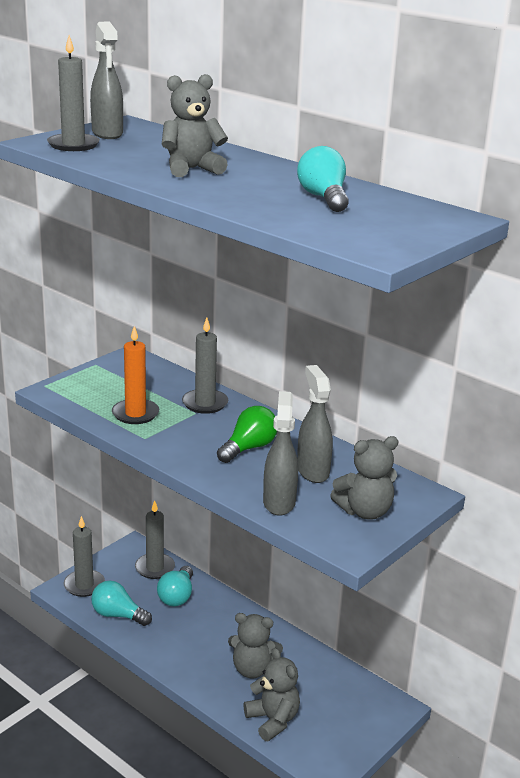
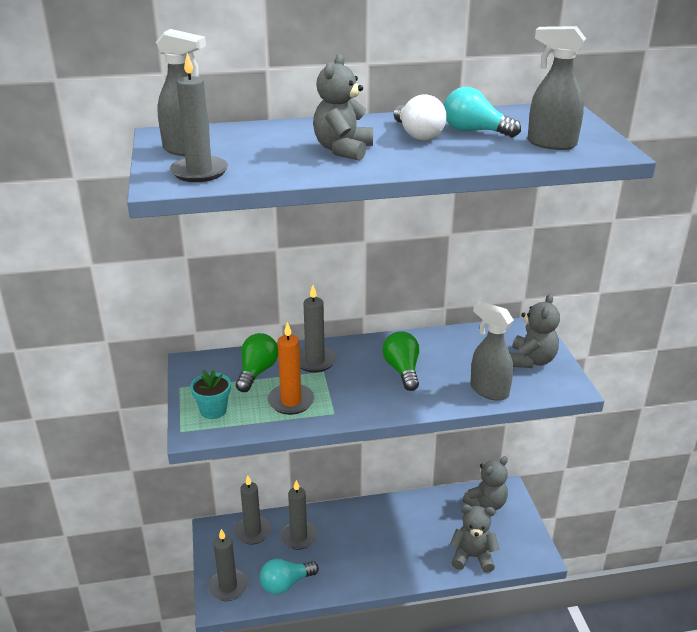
camera: 50 degrees left, 5 degrees up
turquoise light bulb [157,566,193,606] -> grey candle [280,480,318,550]
grey teddy bear [228,613,283,679] -> grey teddy bear moved to [463,456,508,510]
grey spray bottle [297,365,333,483] -> grey spray bottle moved to [527,26,586,150]
none -> turquoise flower pot [190,370,231,419]
none -> green light bulb [236,333,278,392]
none -> white light bulb [394,94,447,140]

